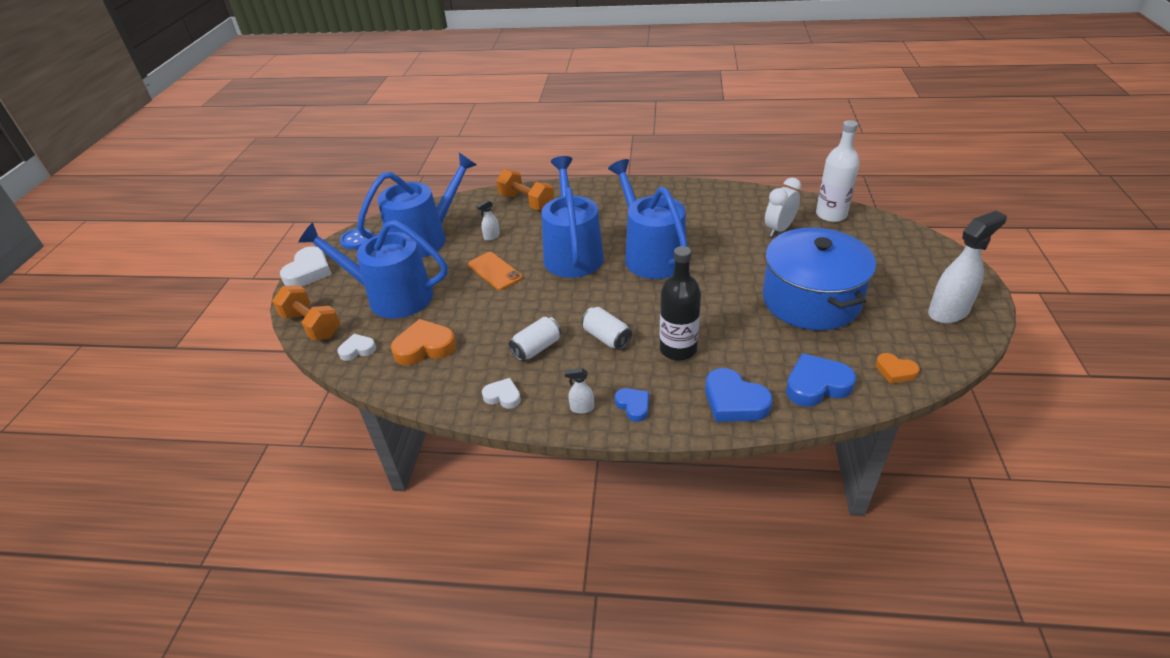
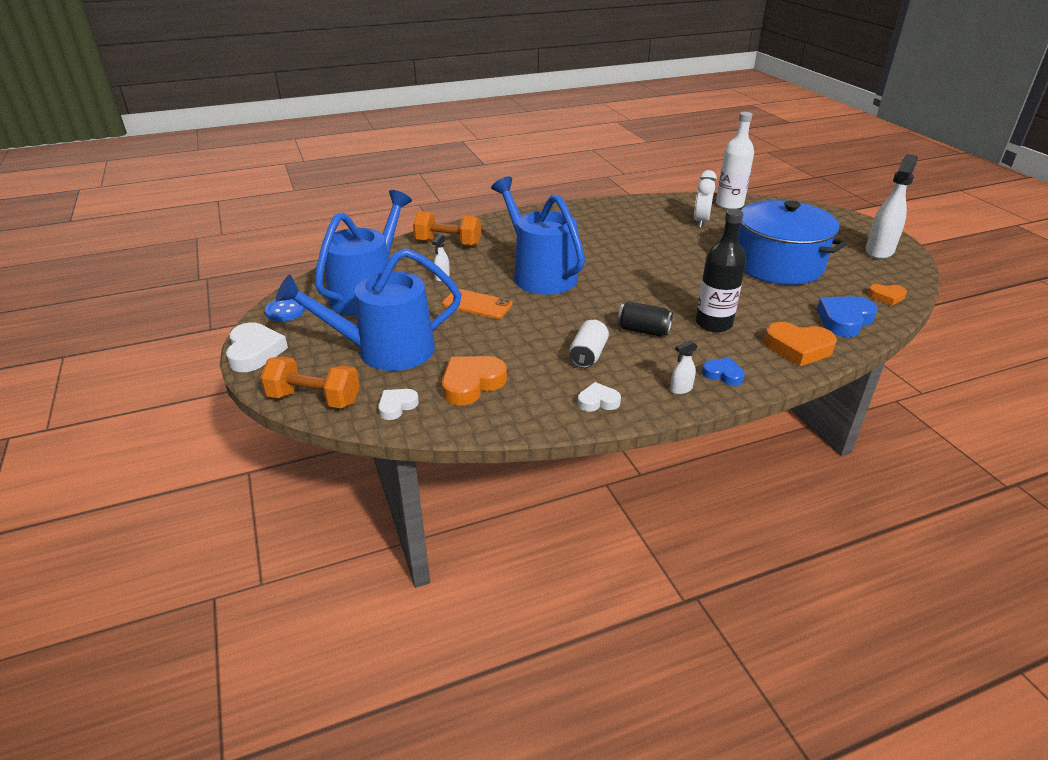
camera: 30 degrees left, 5 degrees down
white can [582,307,632,350] -> black can [618,301,673,336]
blue watering can [608,159,688,279] -> none
blue heart [705,368,772,422] -> orange heart [764,322,837,366]

